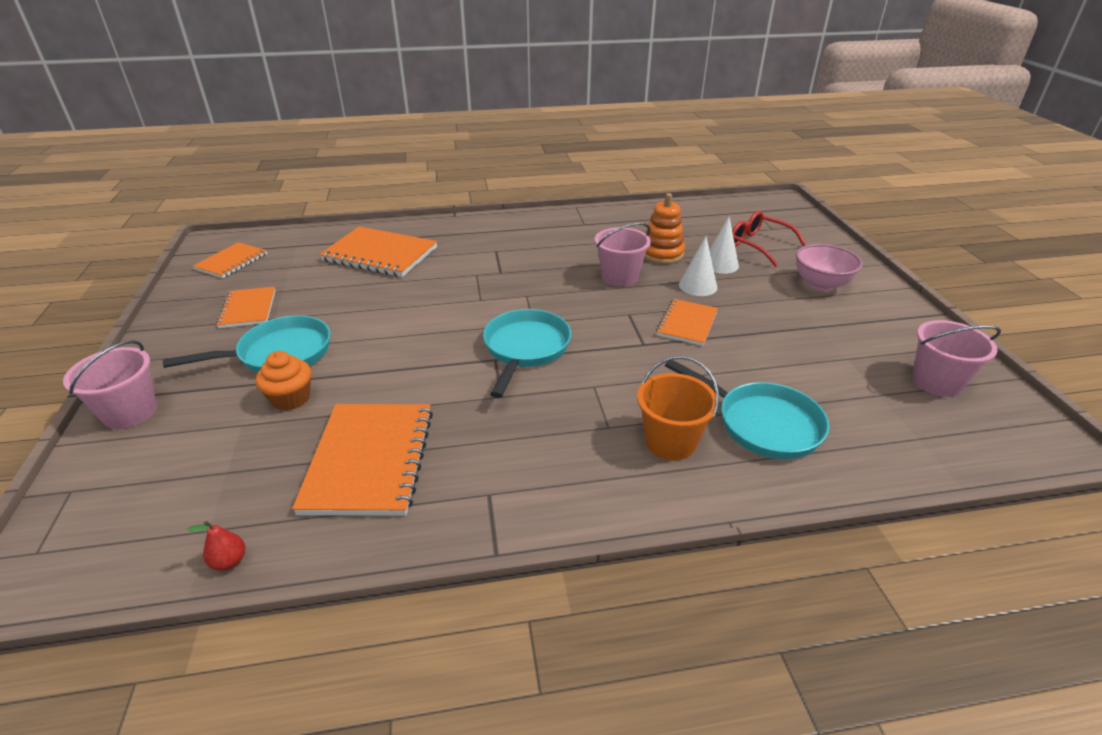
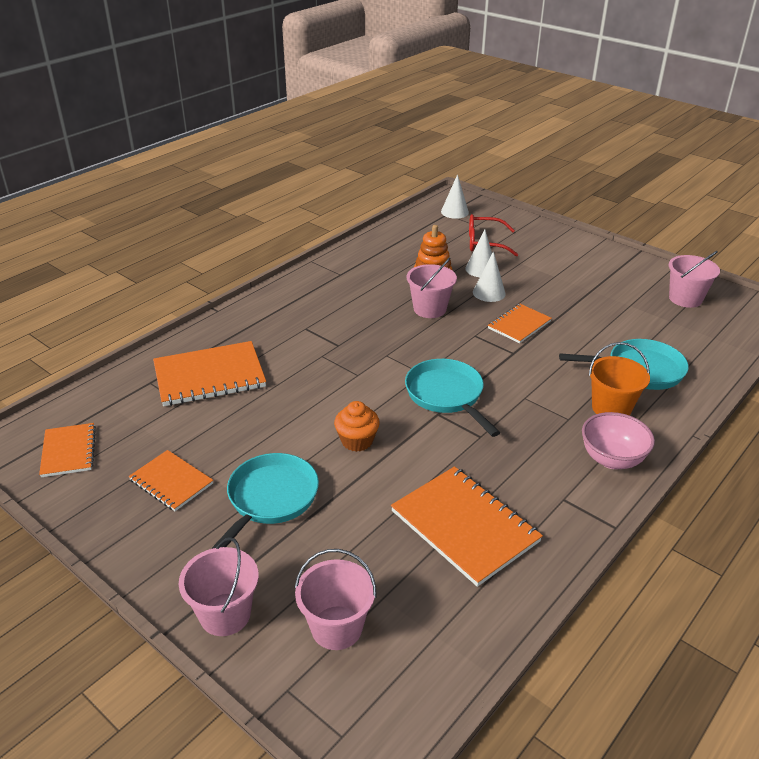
camera: 40 degrees left, 0 degrees up
red pear [187,521,245,571] -> none
orange cupcake [255,351,311,411] -> orange cupcake moved to [334,401,380,452]
orange notebook [656,299,718,346] -> orange notebook turned 60 degrees clockwise [488,304,552,343]
pink bowl [796,244,863,291] -> pink bowl moved to [582,412,655,469]
none -> pink bucket [295,549,377,650]
none -> white cone [441,174,469,219]

